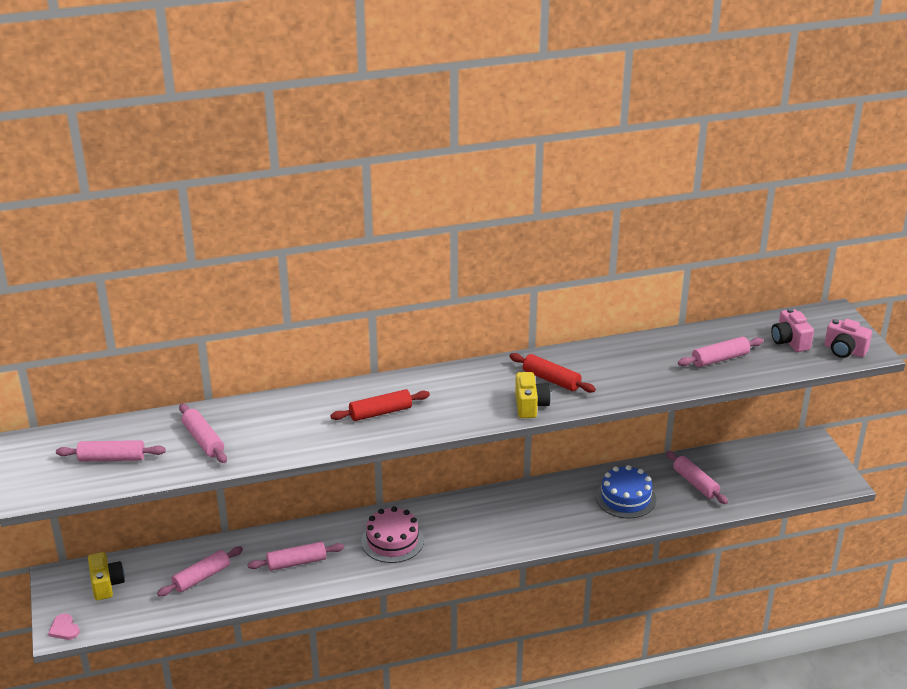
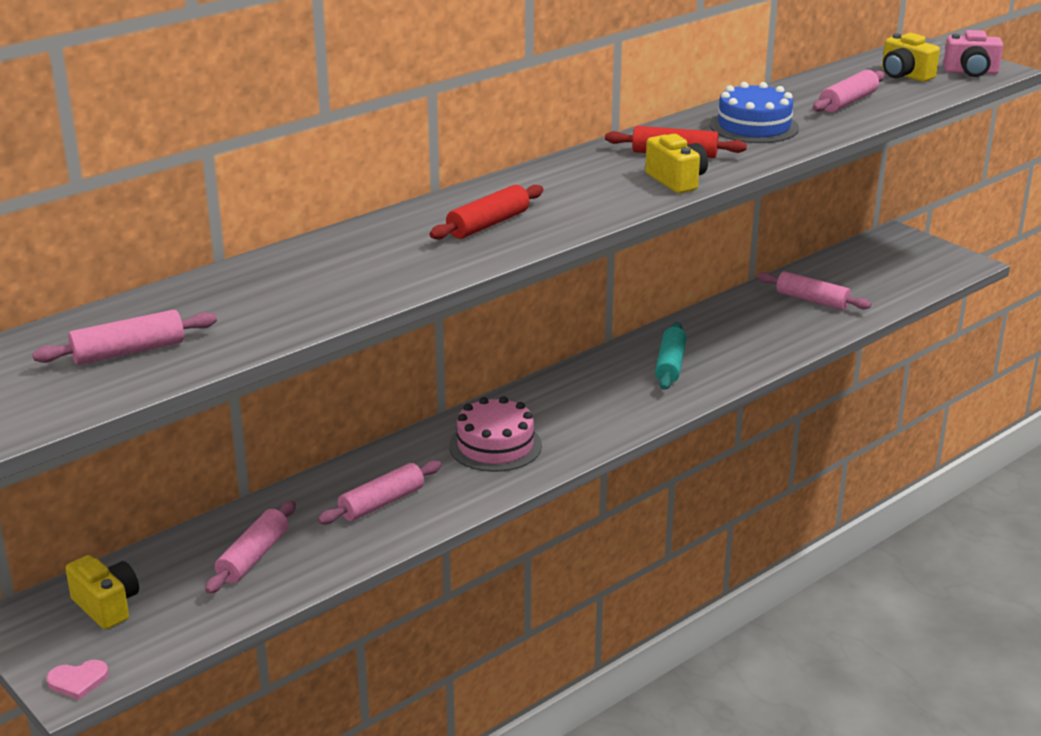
camera: 25 degrees left, 5 degrees down
pink heart [48,614,80,640] -> pink heart turned 45 degrees counterclockwise [46,660,109,700]
pink rolling pin [179,404,227,463] -> none
blue cake [596,465,656,519] -> blue cake moved to [710,82,799,143]
pink camera [771,308,814,352] -> yellow camera [882,33,940,82]
none -> turquoise rolling pin [655,322,687,390]

